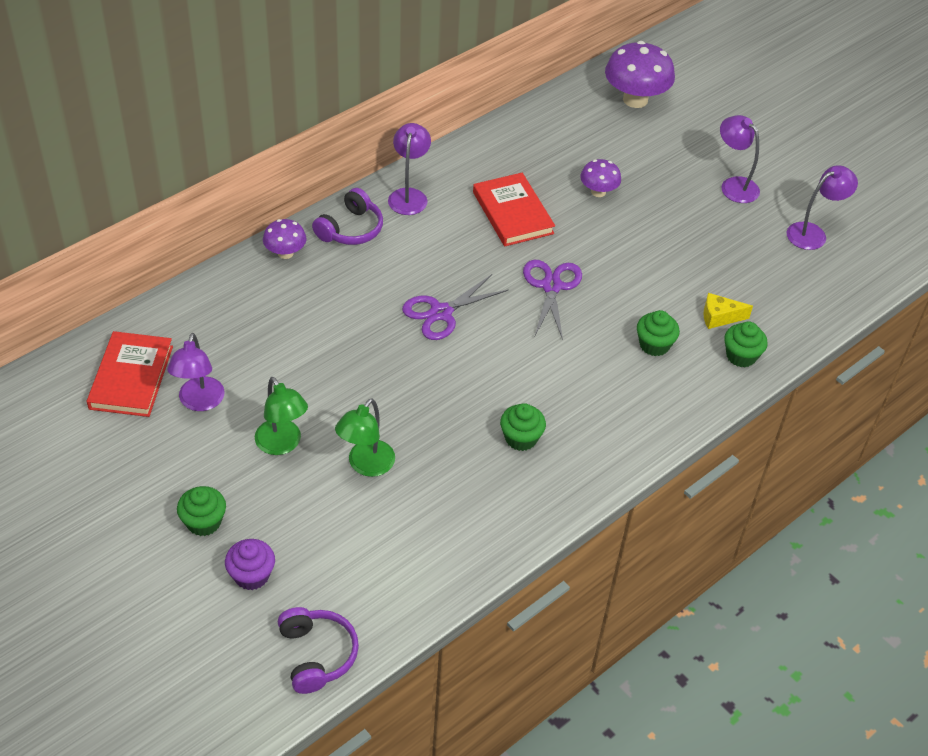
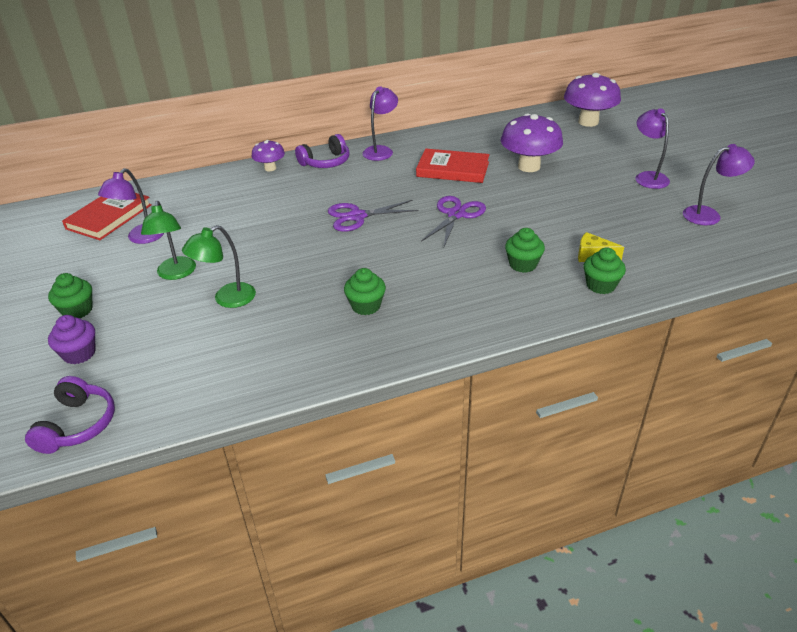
camera: 25 degrees right, 10 degrees down
red book [473,173,555,246] -> red book turned 75 degrees counterclockwise [416,149,490,183]
purple mushroom [580,159,621,197] -> purple mushroom [501,113,563,172], size x1.81

